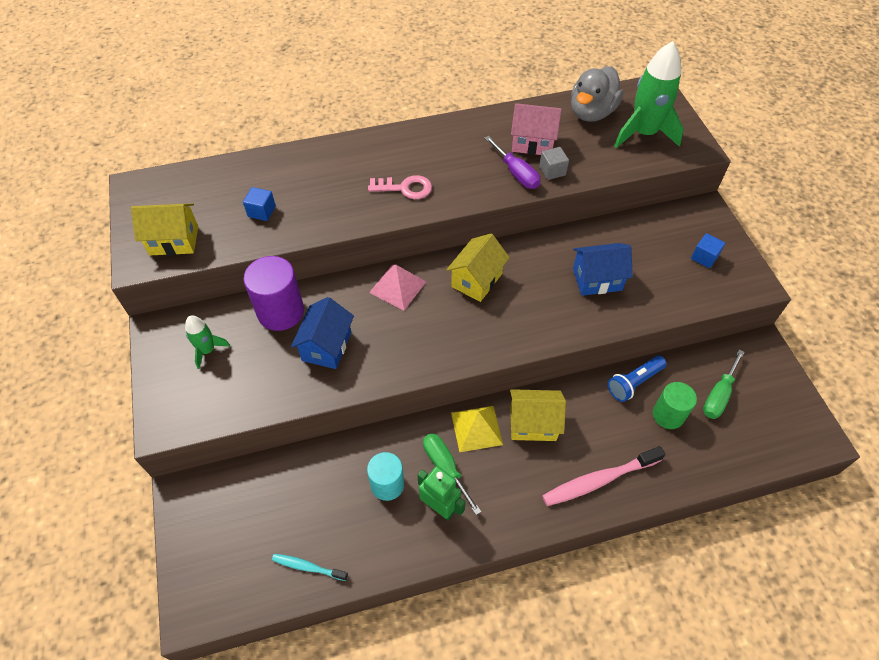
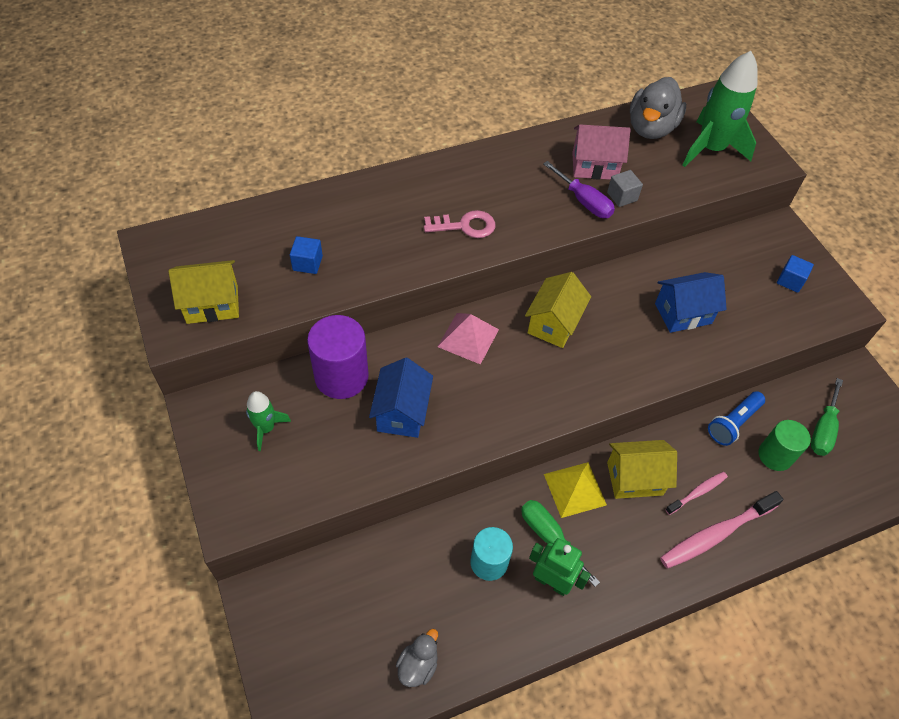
camera: 10 degrees left, 0 degrees up
turquoise toothbrush [272,554,348,581] -> grey duck [396,629,438,687]
none -> pink toothbrush [665,472,728,515]

